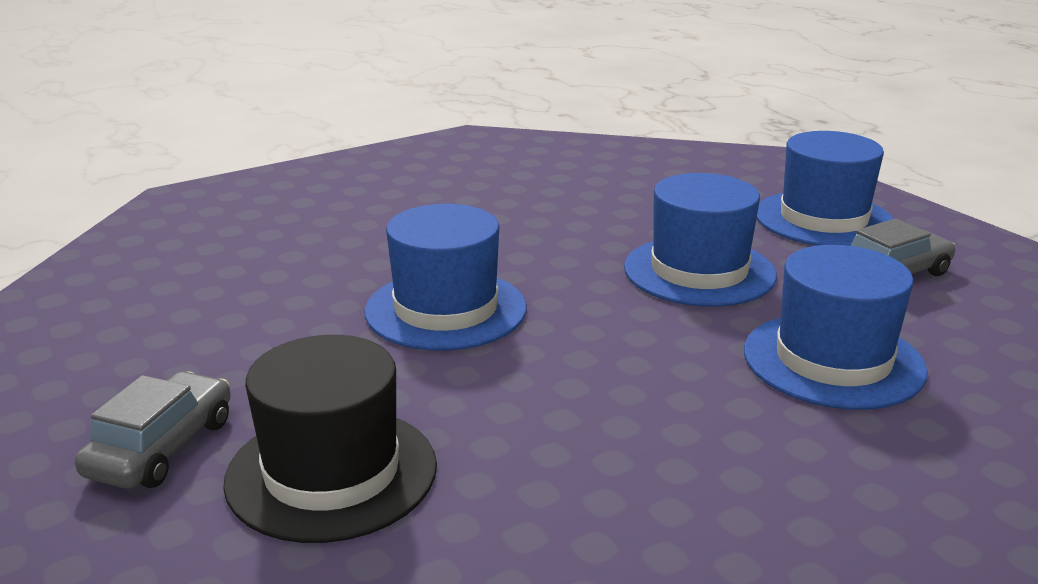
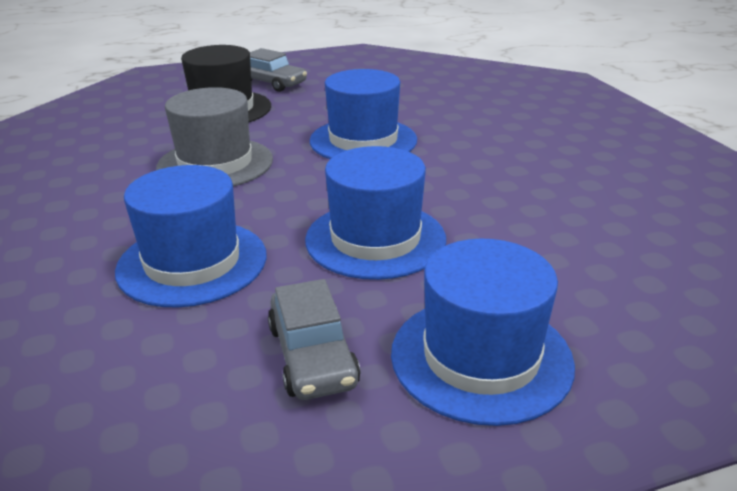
camera: 105 degrees right, 5 degrees up
none -> grey hat [156,87,273,186]

